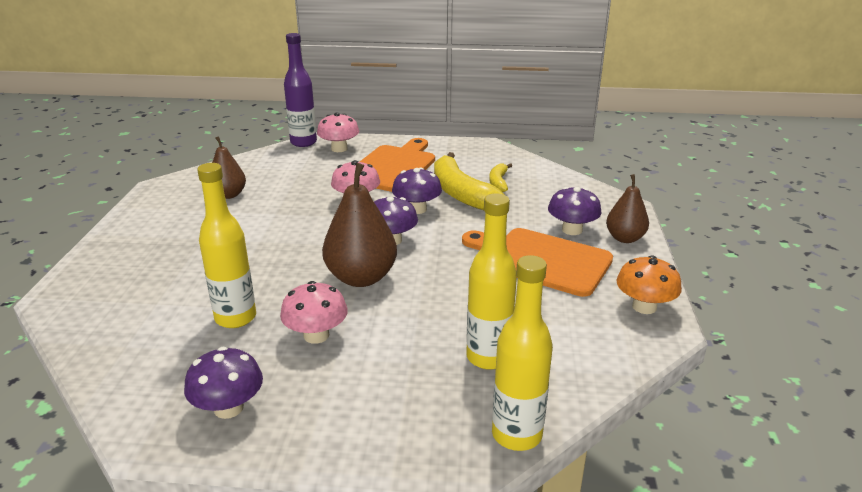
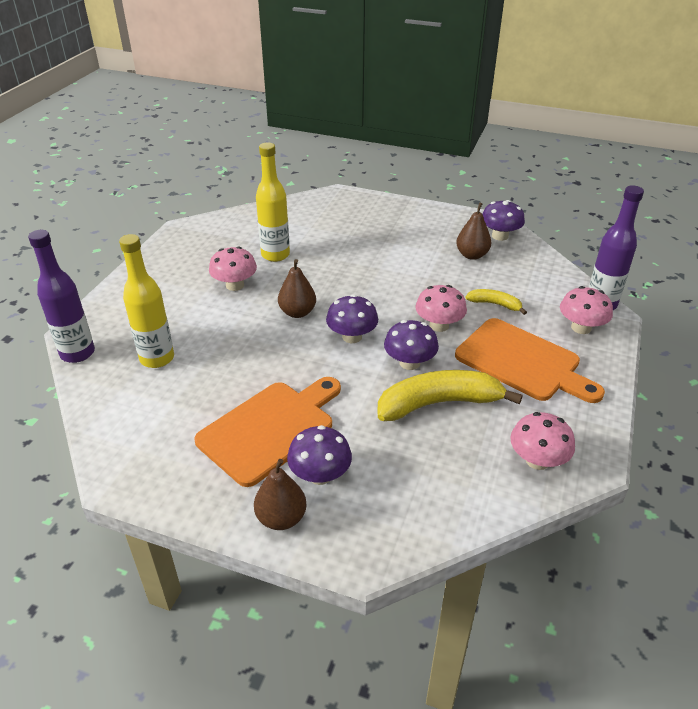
camera: 105 degrees right, 10 degrees up
purple mushroom [184,347,263,419] -> purple mushroom moved to [482,200,525,241]
brown pear [322,163,397,287] -> brown pear [278,259,316,318], size x0.62
yellow banana [489,163,512,192] -> yellow banana moved to [465,289,527,315]
yellow bottle [492,255,553,451] -> purple bottle [28,230,95,363]
orange mushroom [616,255,682,314] -> none
none -> pink mushroom [510,412,575,470]

